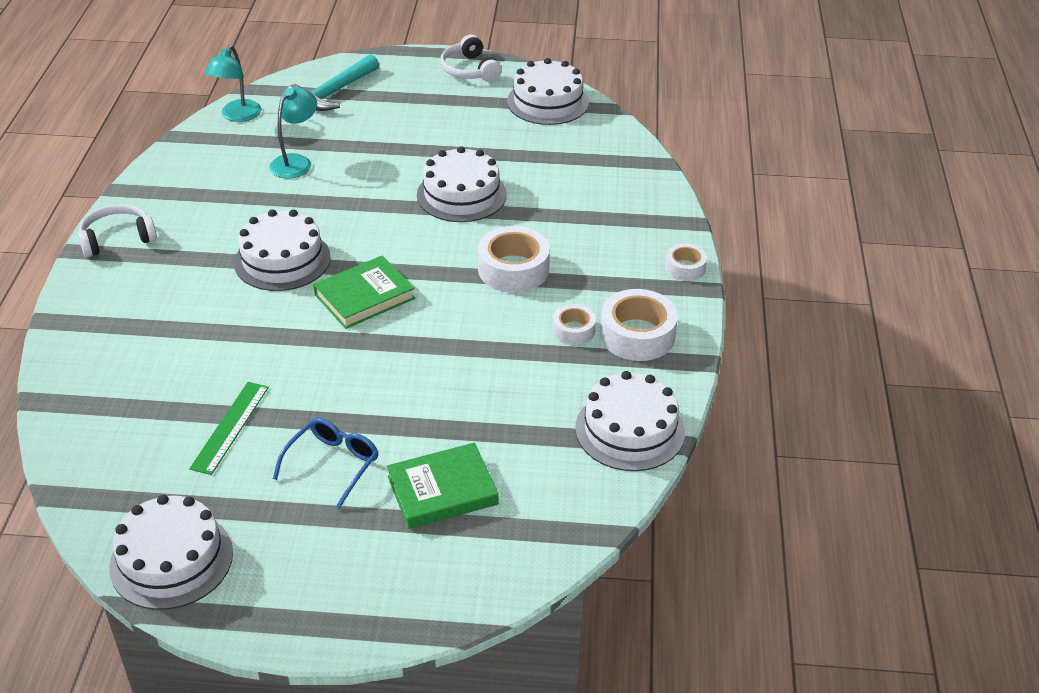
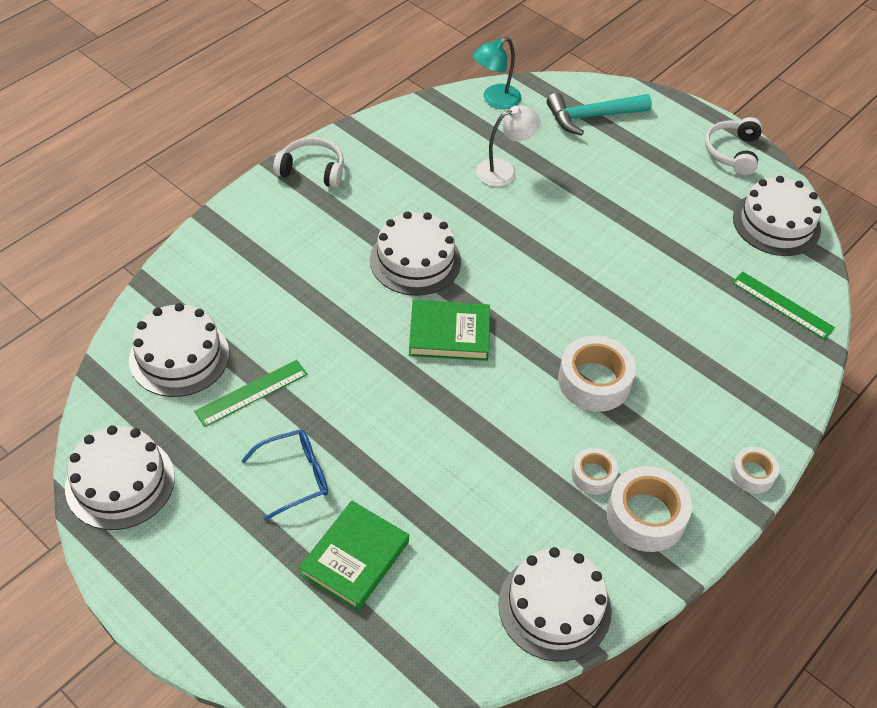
camera: 35 degrees right, 10 degrees up
turquoise lamp [269,87,317,179] -> white lamp [476,105,541,187]
green book [387,443,499,529] -> green book turned 75 degrees counterclockwise [299,500,409,611]
white cake [417,146,507,222] -> white cake moved to [129,303,229,397]
none -> green ruler [732,272,835,340]

